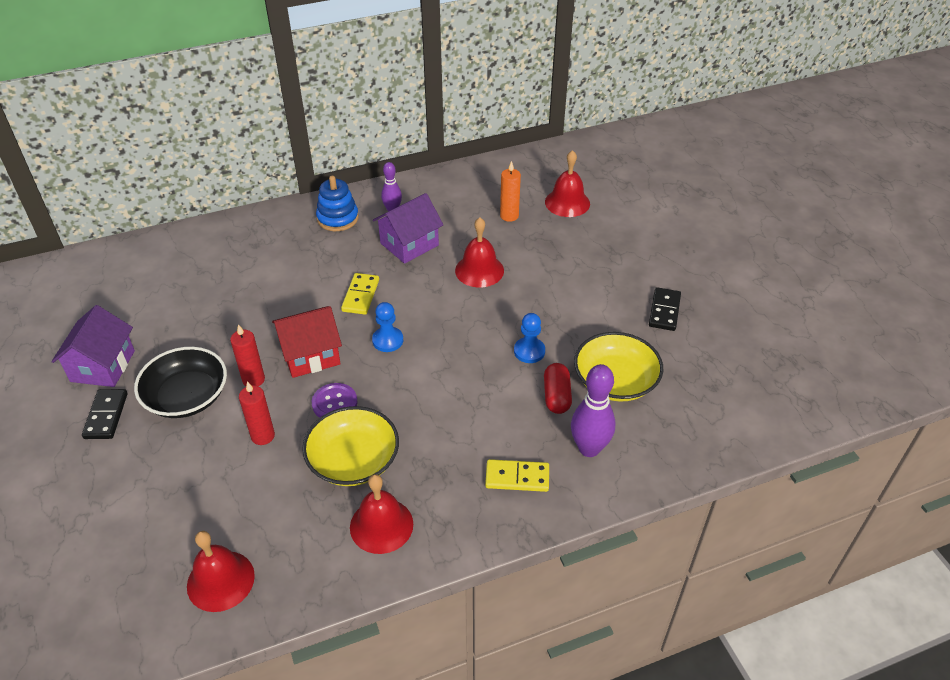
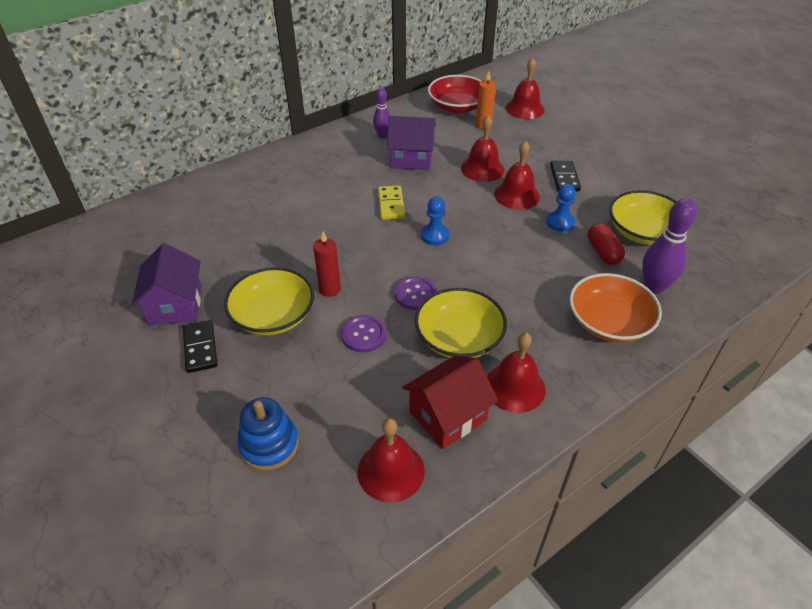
camera: 15 degrees left, 0 degrees up
black bowl [134,347,227,418] -> yellow bowl [224,267,314,335]
red candle [239,381,275,445] -> purple button [341,315,387,352]
red house [272,306,342,378] -> red house moved to [402,356,498,449]
blue stacking toy [316,176,359,231] -> blue stacking toy moved to [238,397,299,471]
purple house [373,193,443,264] -> purple house turned 60 degrees clockwise [387,116,436,170]
yellow domino [485,459,549,492] -> orange bowl [570,273,662,342]
black domino [649,287,681,331] -> black domino moved to [550,161,581,191]
none -> red bowl [428,75,482,113]
none -> red bell [494,140,540,210]

